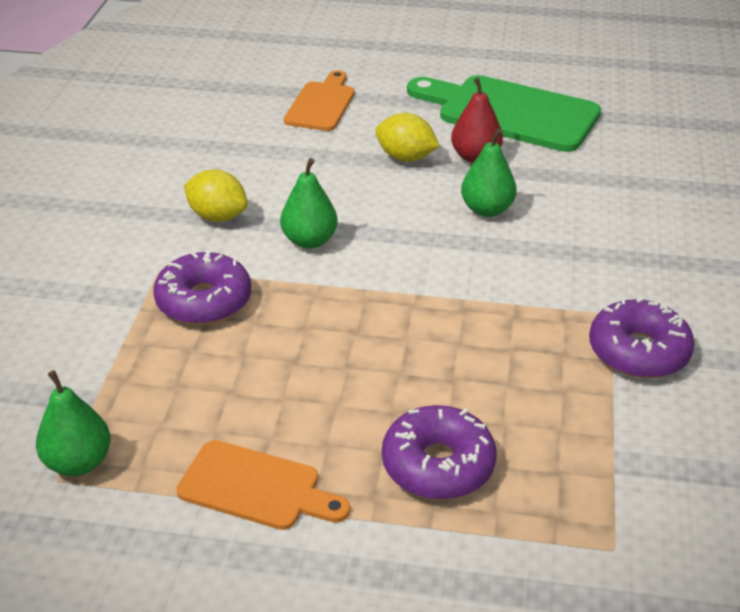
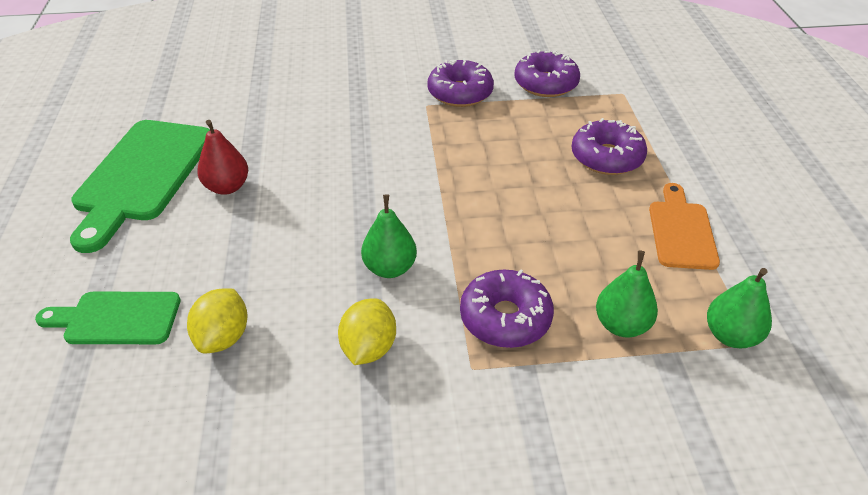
camera: 105 degrees left, 5 degrees up
orange cutting board [284,70,355,131] -> green cutting board [35,292,181,344]
yellow lemon [375,113,440,162] -> yellow lemon moved to [187,289,247,353]
green pear [461,128,517,217] -> green pear moved to [596,251,658,337]
none -> purple donut [514,50,580,97]

